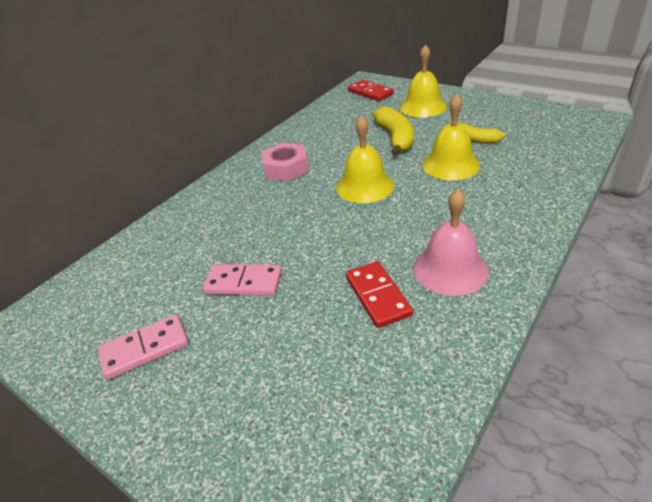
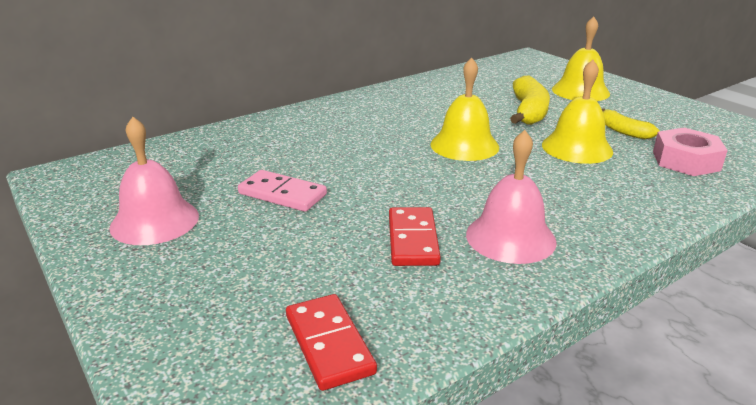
camera: 15 degrees right, 10 degrees down
pink domino [98,314,189,380] -> pink bell [109,117,199,245]
pink nut [262,143,309,182] -> pink nut moved to [653,128,728,176]
red domino [348,80,394,101] -> red domino moved to [286,294,377,391]

